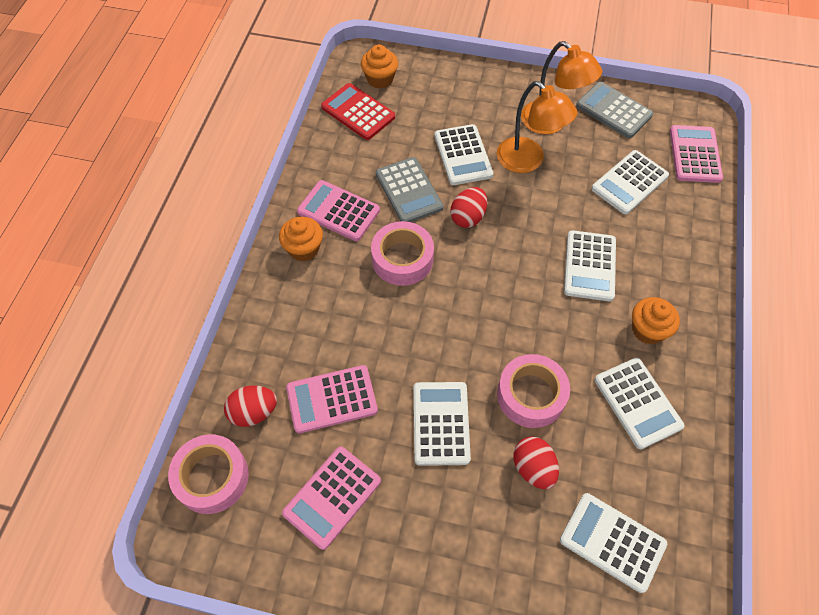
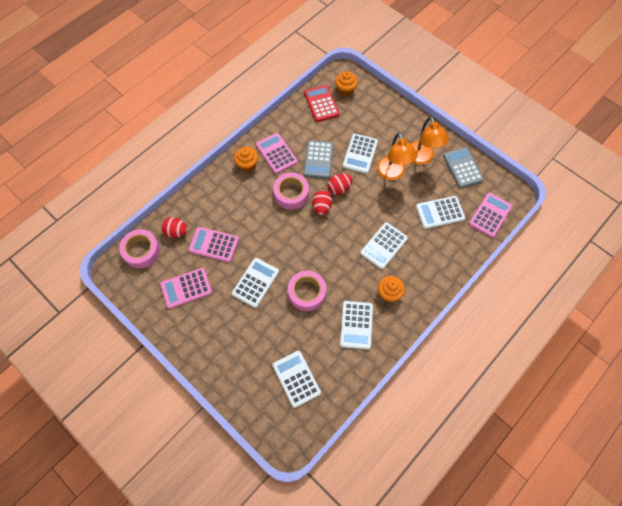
camera: 30 degrees right, 5 degrees up
red egg [513,437,559,489] -> red egg moved to [312,190,332,215]

